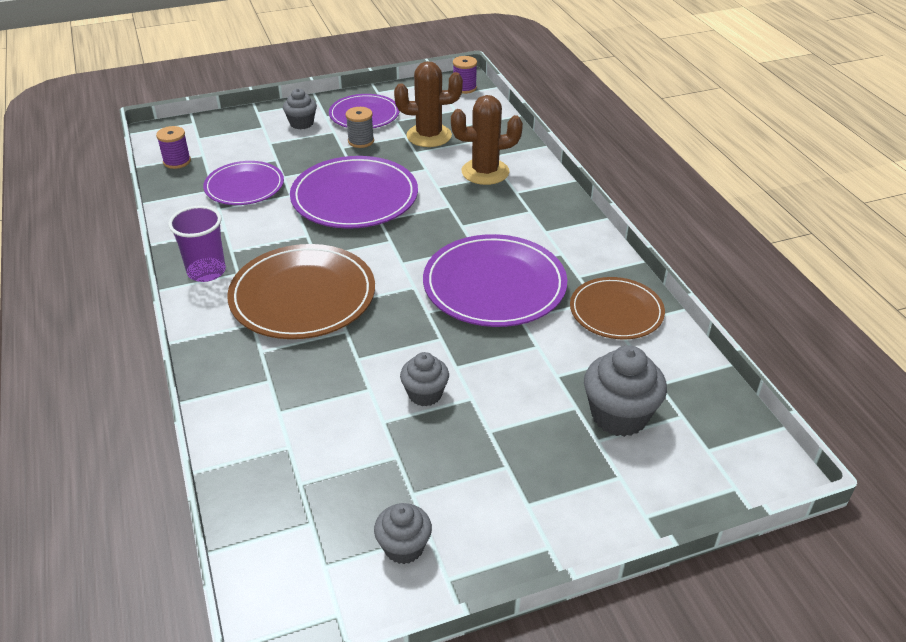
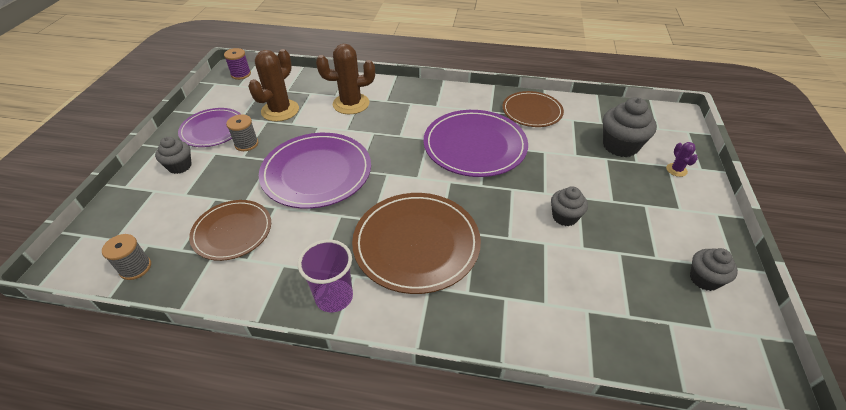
camera: 60 degrees left, 5 degrees up
purple spool [156,126,191,169] -> grey spool [102,234,151,280]
purple plate [203,161,284,205] -> brown plate [189,200,271,261]
brown cactus [451,95,523,185] -> brown cactus turned 60 degrees clockwise [316,44,375,114]
none -> purple cactus [666,142,698,177]

